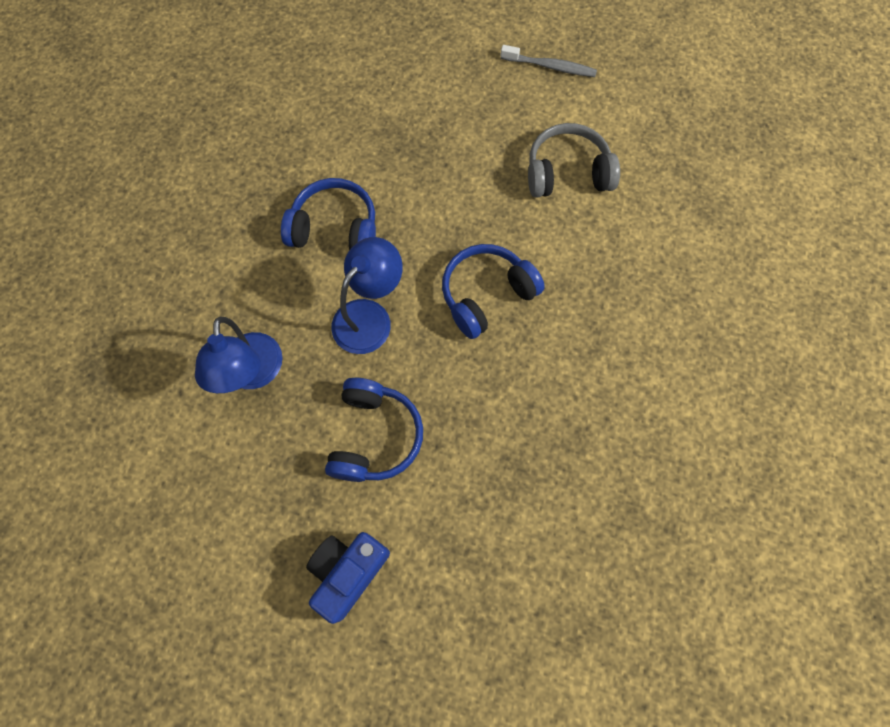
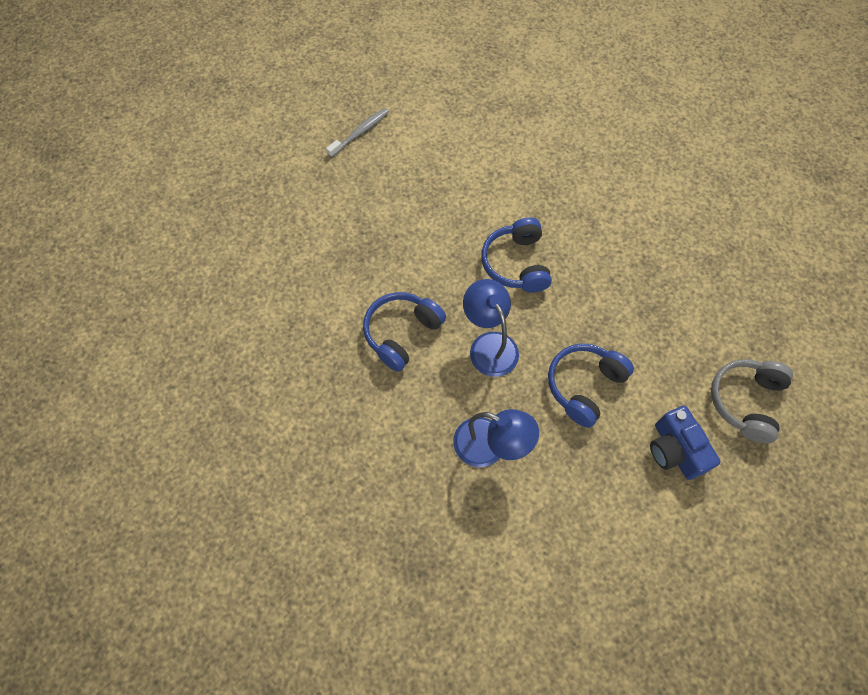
camera: 60 degrees left, 5 degrees down
blue headphones [325,378,423,482] -> blue headphones turned 90 degrees counterclockwise [548,344,634,428]
grey headphones [528,123,620,198] -> grey headphones moved to [711,359,793,444]

